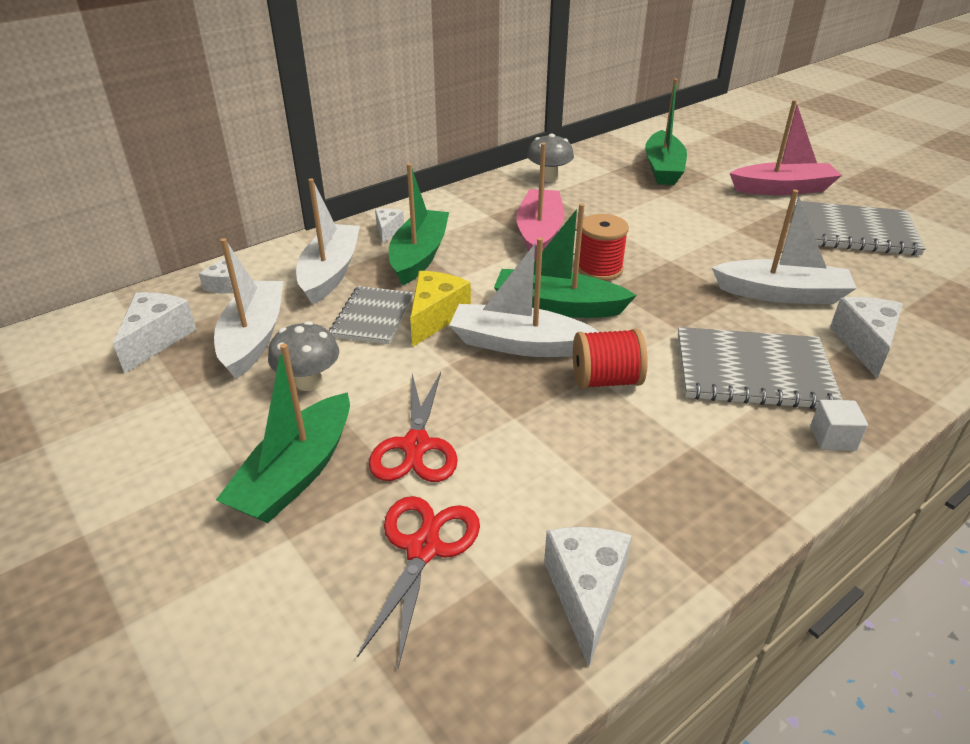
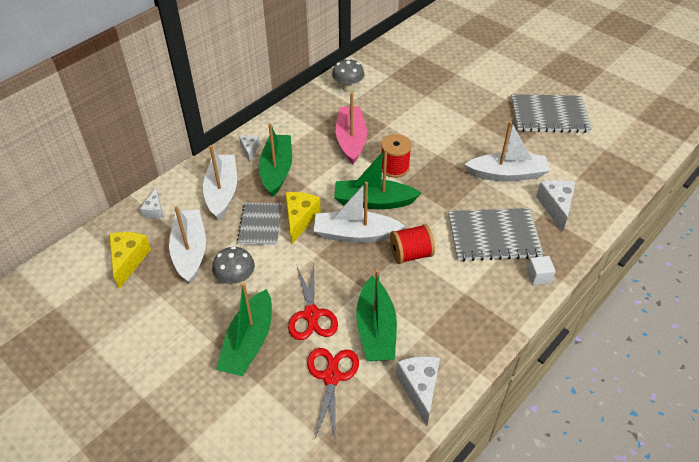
camera: 10 degrees left, 10 degrees up
white cheese [113,292,196,374] -> yellow cheese [109,232,151,289]
green boat [645,78,687,185] -> green boat moved to [356,269,397,361]
pink boat [730,100,842,195] -> none

